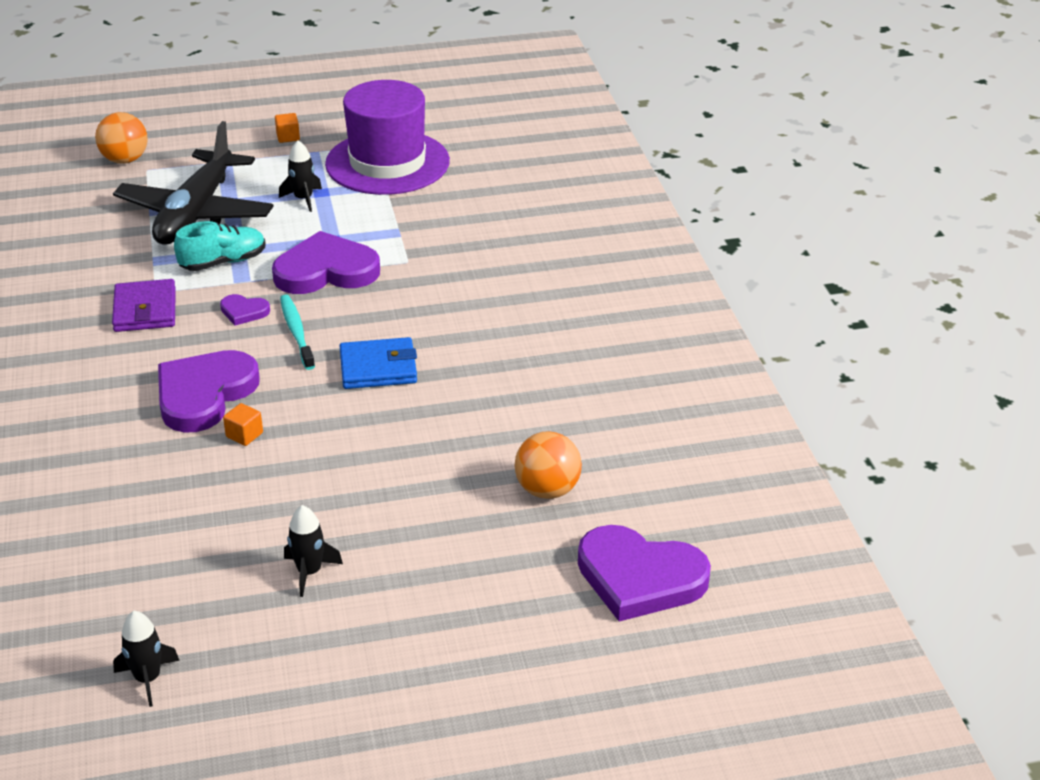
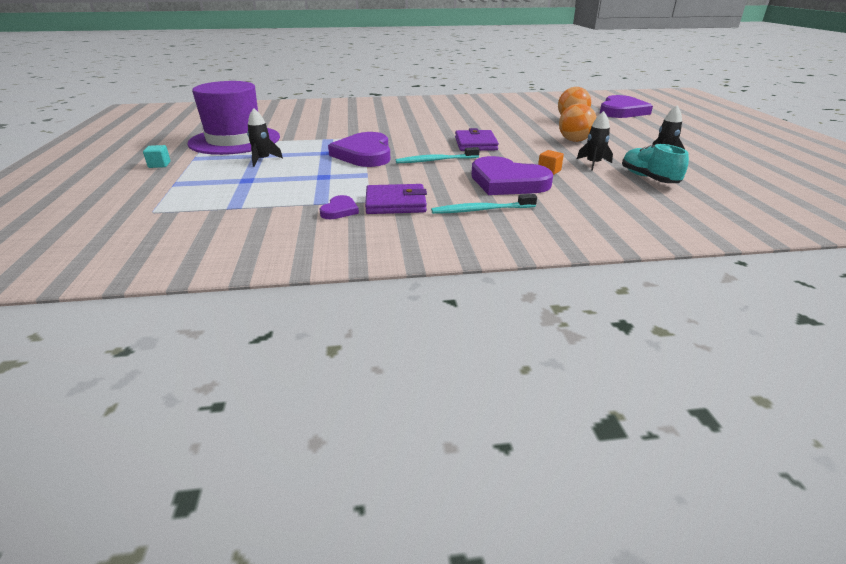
camera: 85 degrees left, 5 degrees down
orange ball [95,112,148,164] -> orange ball moved to [559,103,597,142]
black plane [113,121,274,245] -> none
black rocket [113,611,180,707] -> black rocket moved to [577,111,613,171]
turquoise shoe [174,221,266,271] -> turquoise shoe moved to [622,143,689,183]
purple heart [220,294,270,326] -> purple heart moved to [320,195,359,219]
orange cube [275,113,300,143] -> turquoise cube [143,145,171,168]
blue wallet [340,337,417,389] -> purple wallet [455,128,499,151]
none -> turquoise toothbrush [431,194,537,214]

